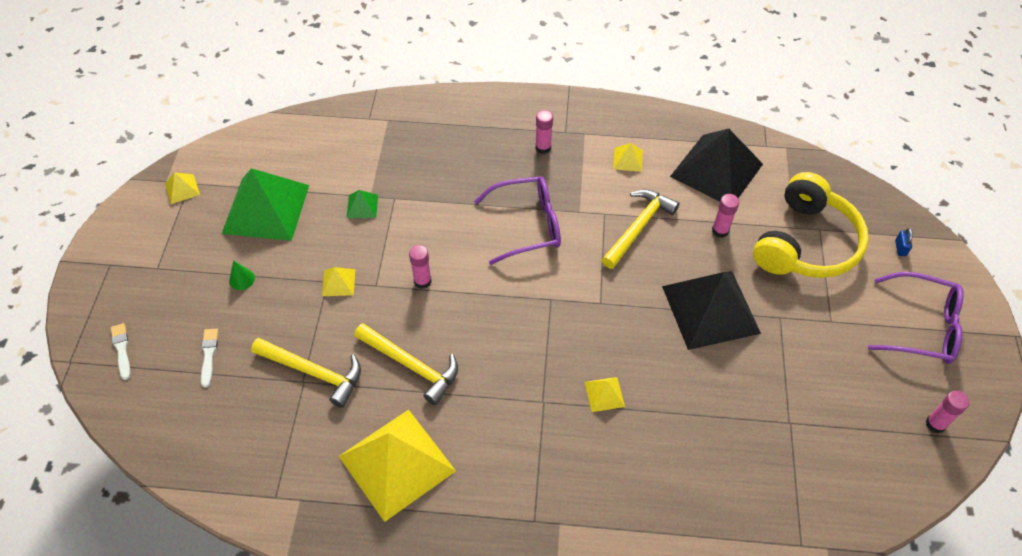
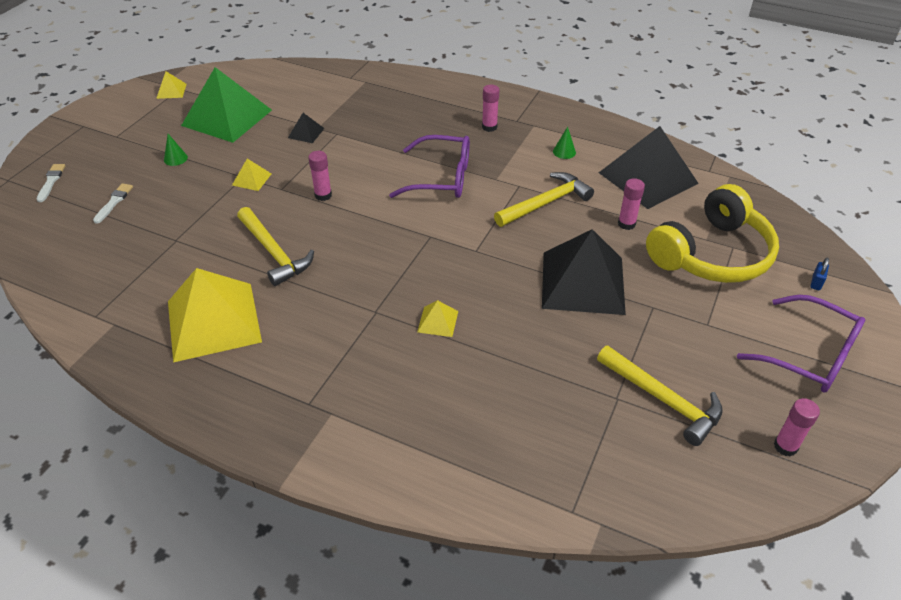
camera: 20 degrees right, 10 degrees down
yellow hammer [251,338,361,408] -> yellow hammer moved to [597,346,723,446]
green pyramid [346,190,378,218] -> black pyramid [288,113,325,143]
yellow pyramid [613,143,643,172] -> green cone [553,127,576,159]

